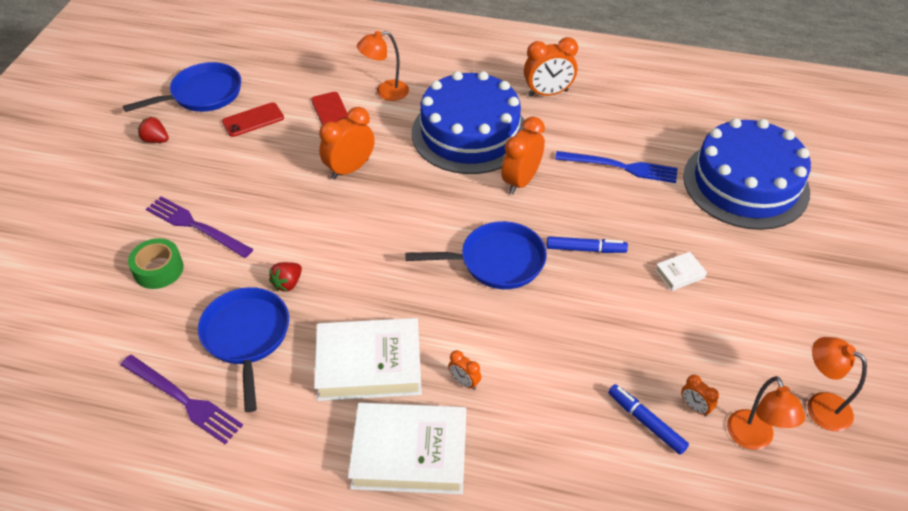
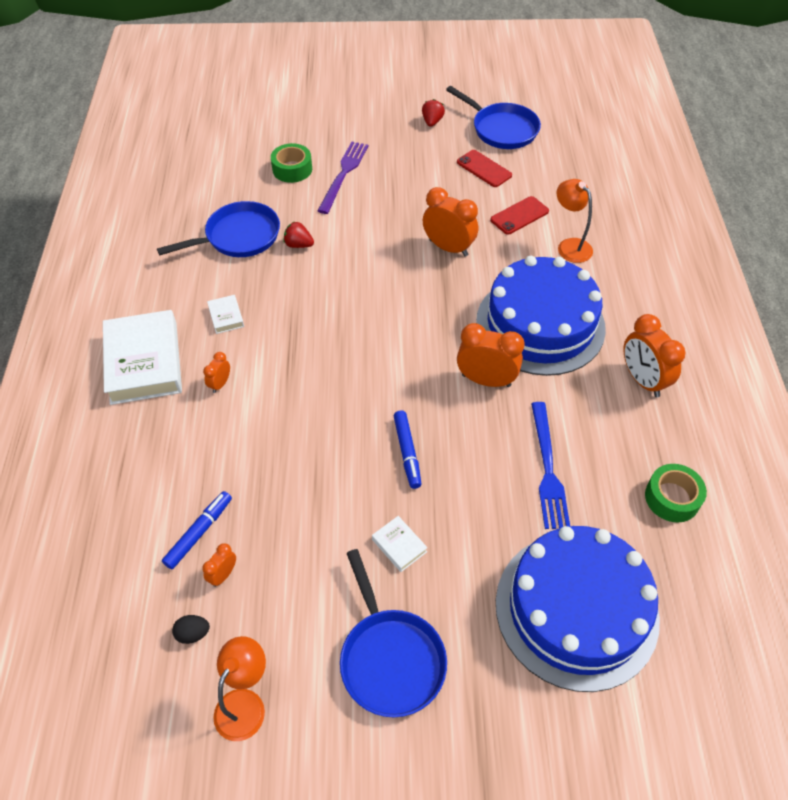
camera: 75 degrees right, 5 degrees up
purple fork [120,355,243,444] -> none
white book [314,318,422,401] -> white book [207,295,244,334], size x0.43
blue pan [405,221,547,289] -> blue pan moved to [340,549,447,718]
orange lamp [727,376,805,450] -> black egg [172,615,210,644]
none -> green tape [645,464,707,522]

